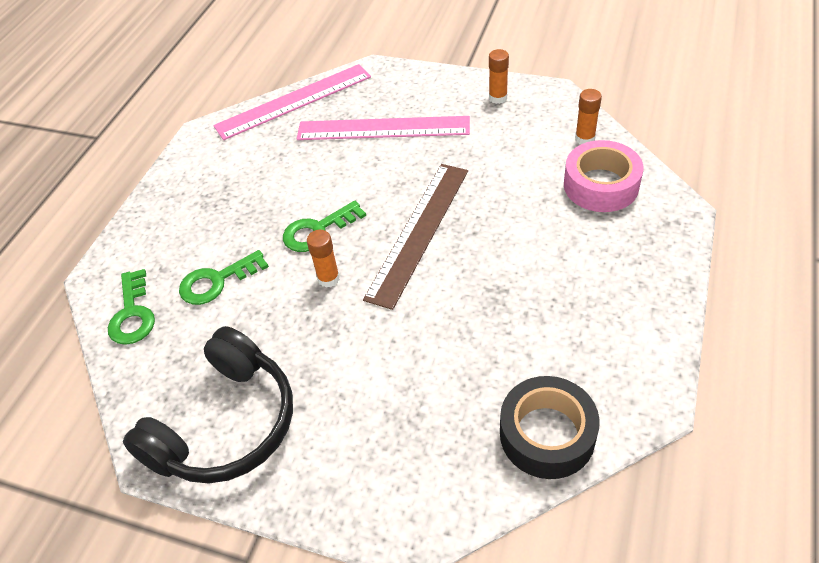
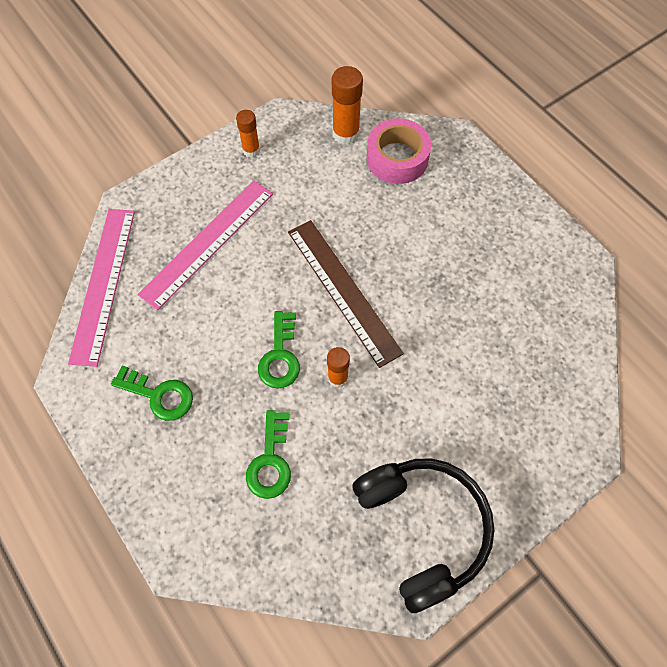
camera: 60 degrees left, 15 degrees up
green key [108,269,155,345] -> green key moved to [111,366,193,421]
black tape [500,376,600,479] -> none
orange glue stick [575,89,602,144] -> orange glue stick [332,66,363,145], size x1.58

